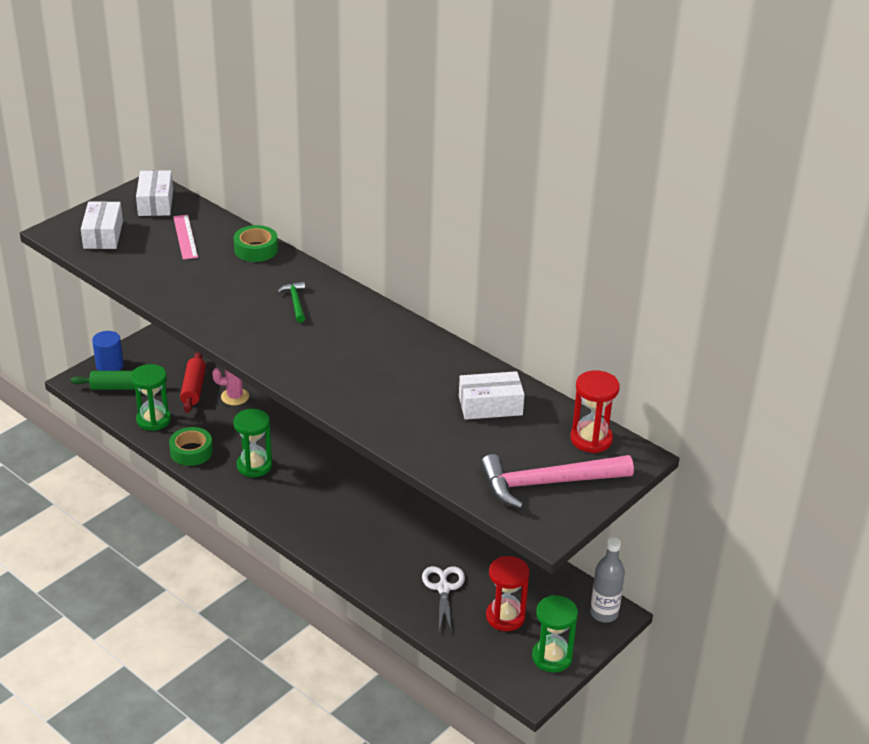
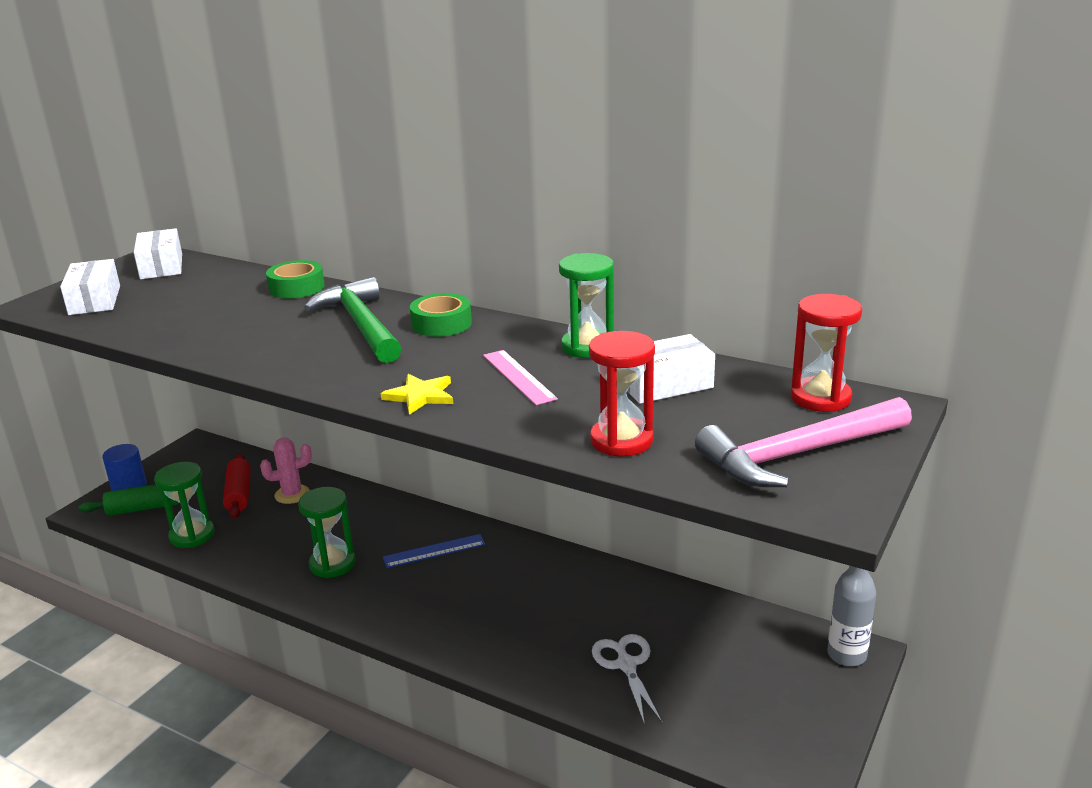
camera: 10 degrees left, 10 degrees down
green tape [169,427,213,466] -> green tape moved to [410,293,472,337]
pink ruler [173,215,198,260] -> pink ruler moved to [483,350,558,405]
green hammer [277,281,305,323] -> green hammer [304,277,401,363], size x2.11
red hourglass [486,556,529,631] -> red hourglass moved to [589,331,655,456]
green hourglass [532,595,578,673] -> green hourglass moved to [559,253,614,358]
none -> yellow star [381,374,453,415]
none -> blue ruler [383,534,486,568]

